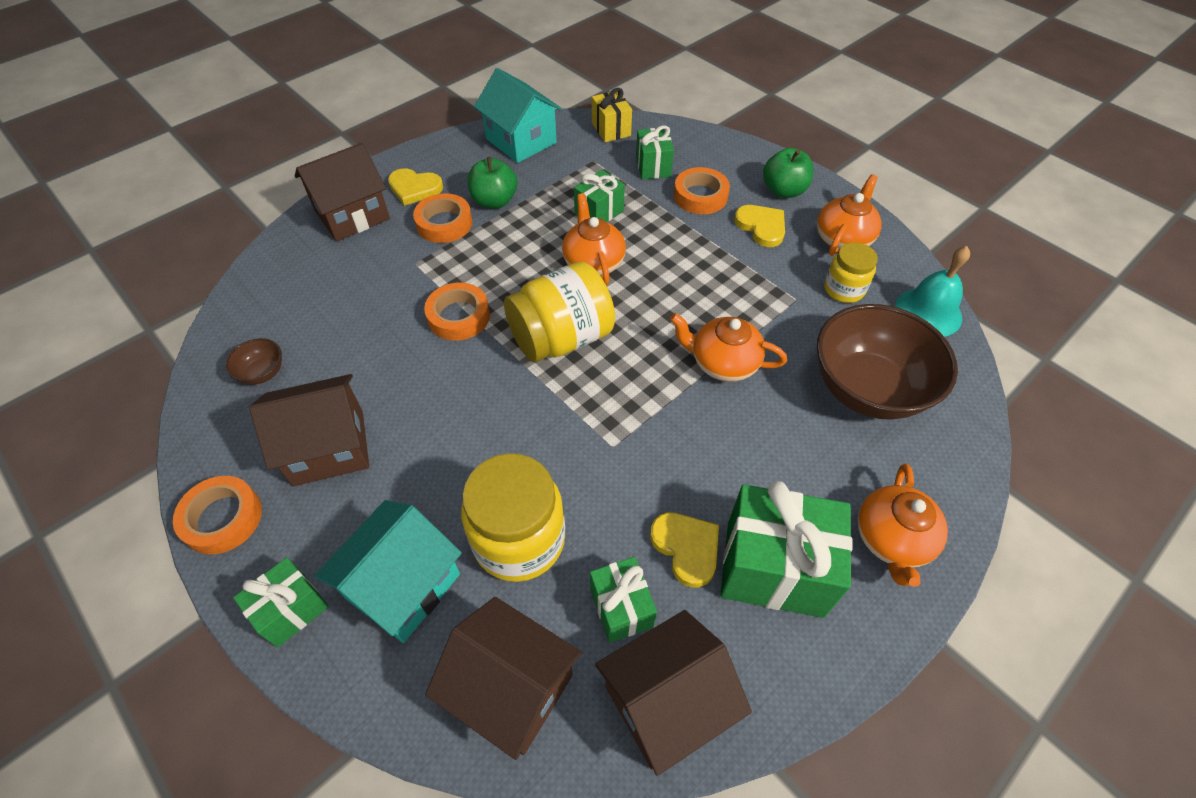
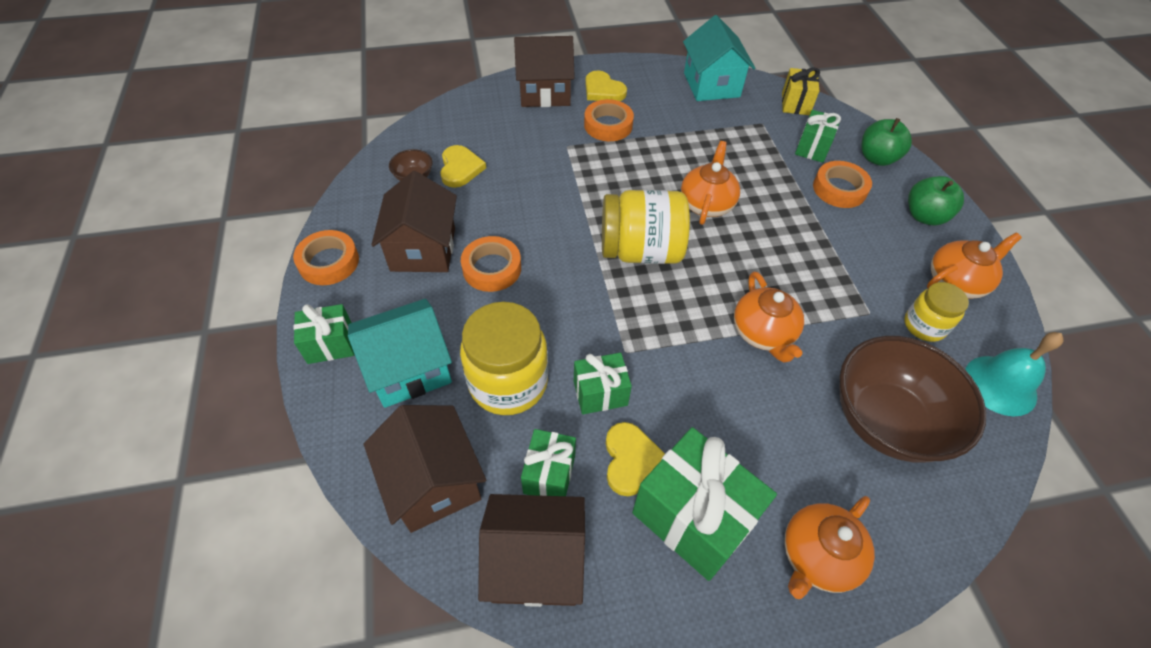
camera: 30 degrees right, 0 degrees up
brown house [249,374,369,486] -> brown house turned 75 degrees clockwise [371,171,457,272]
orange tape [424,283,490,341] -> orange tape moved to [461,236,521,292]
green apple [467,157,517,209] -> green apple moved to [861,118,912,166]
green gift [574,170,625,222] -> green gift moved to [574,353,632,415]
orange teapot [670,313,787,382] -> orange teapot turned 150 degrees counterclockwise [734,271,804,363]
yellow heart [734,205,785,247] -> yellow heart moved to [440,145,486,188]

